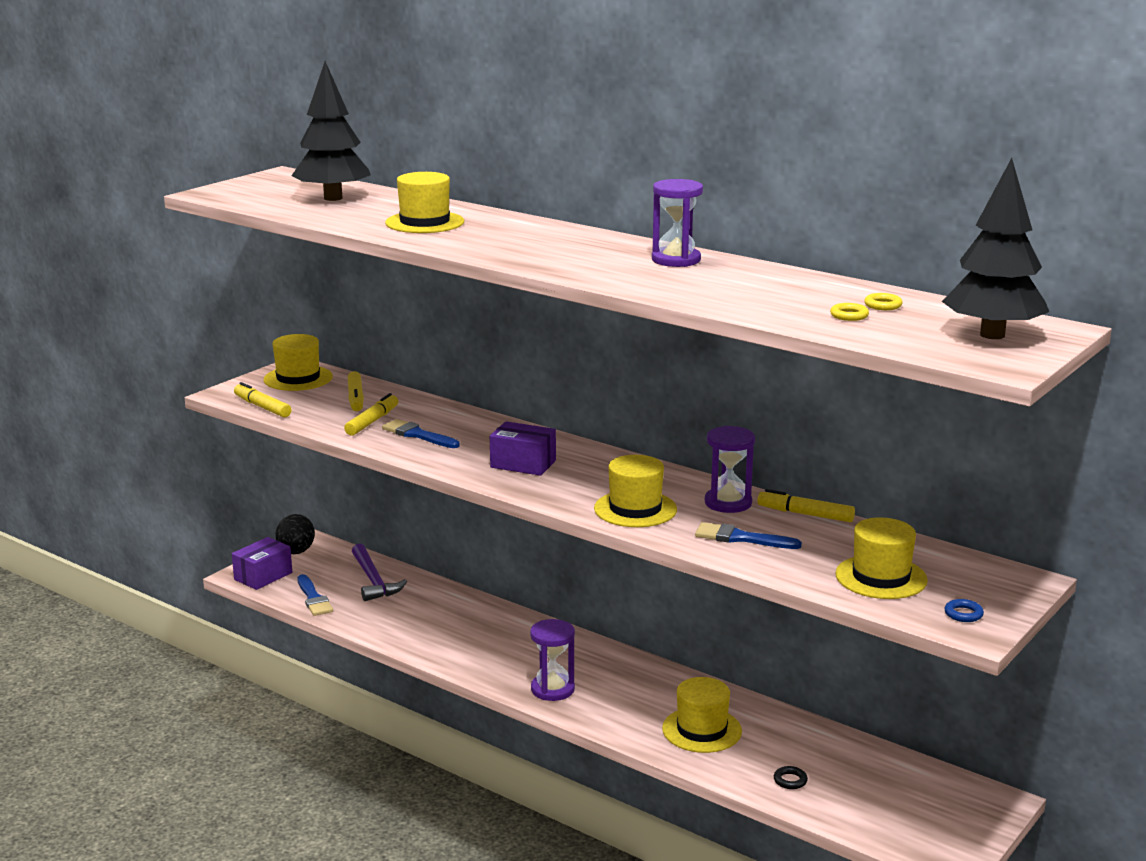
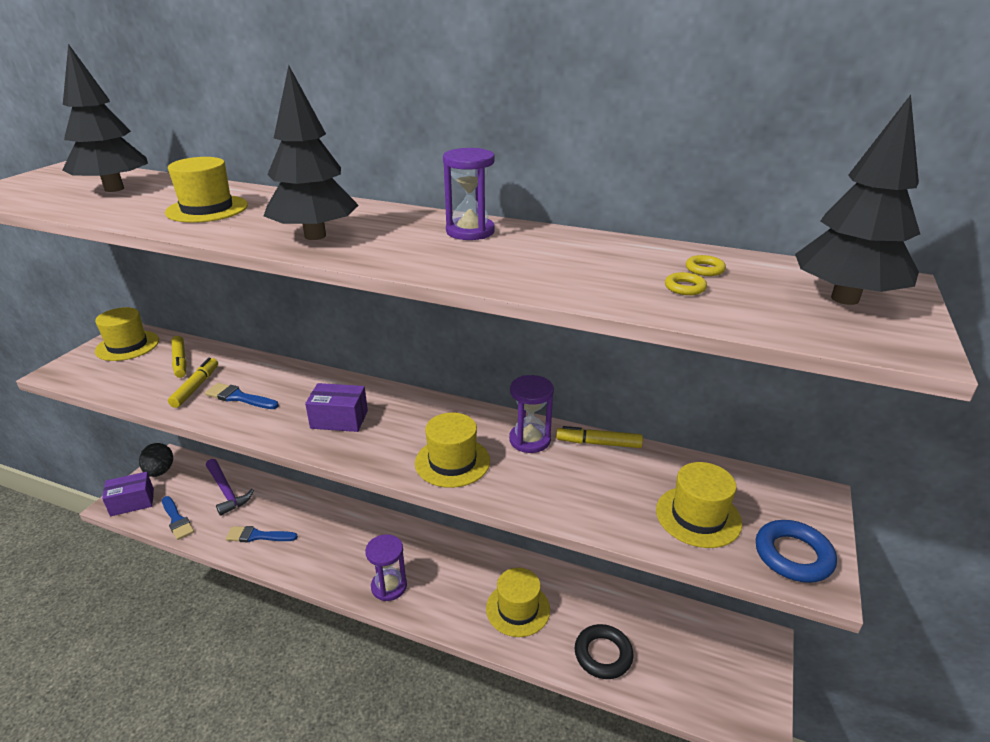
camera: 15 degrees left, 10 degrees up
purple box [232,537,292,590] -> purple box turned 45 degrees clockwise [102,472,154,516]
yellow marker [234,382,292,417] -> none
blue brush [695,522,802,549] -> blue brush moved to [225,526,298,542]
black ring [774,766,808,789] -> black ring [575,624,633,679], size x2.10
blue ring [945,599,984,622] -> blue ring [756,520,837,583], size x2.10
none -> black tree [264,65,359,240]

